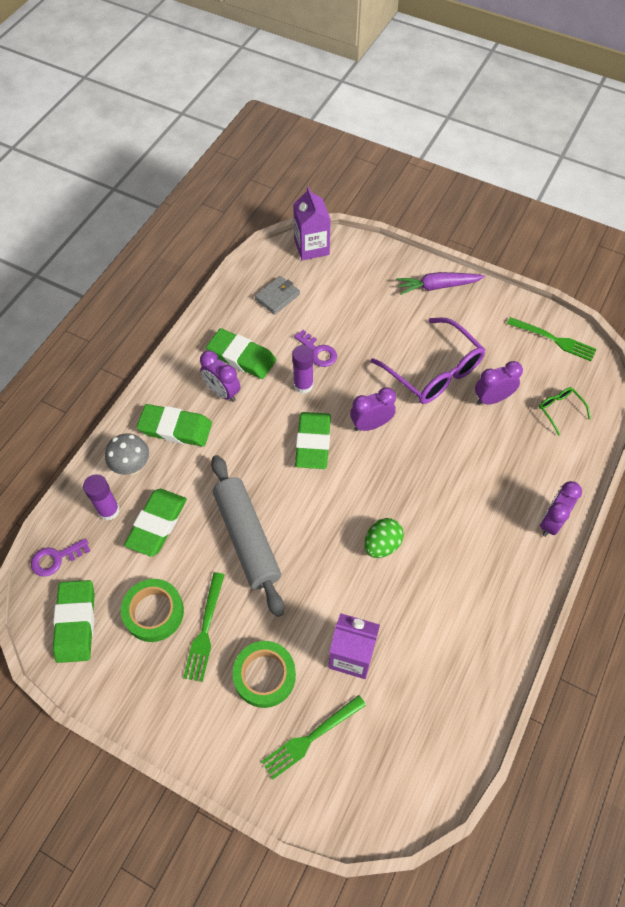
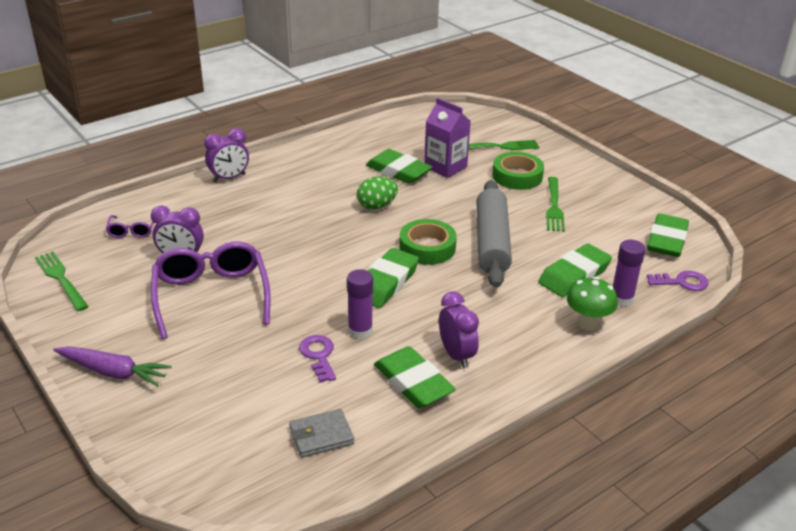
camera: 155 degrees left, 25 degrees down
grey mushroom [105,433,149,475] -> green mushroom [567,277,618,331]
green tape [121,579,184,642] -> green tape moved to [399,219,457,265]
green eraser [137,404,212,447] -> green eraser moved to [366,149,433,184]
green fork [183,572,224,682] -> green fork turned 150 degrees clockwise [546,177,565,232]
purple carton [293,186,331,261] -> none
purple clock [350,387,396,431] -> none
green glasses [539,387,591,436] -> purple glasses [106,215,154,238]

